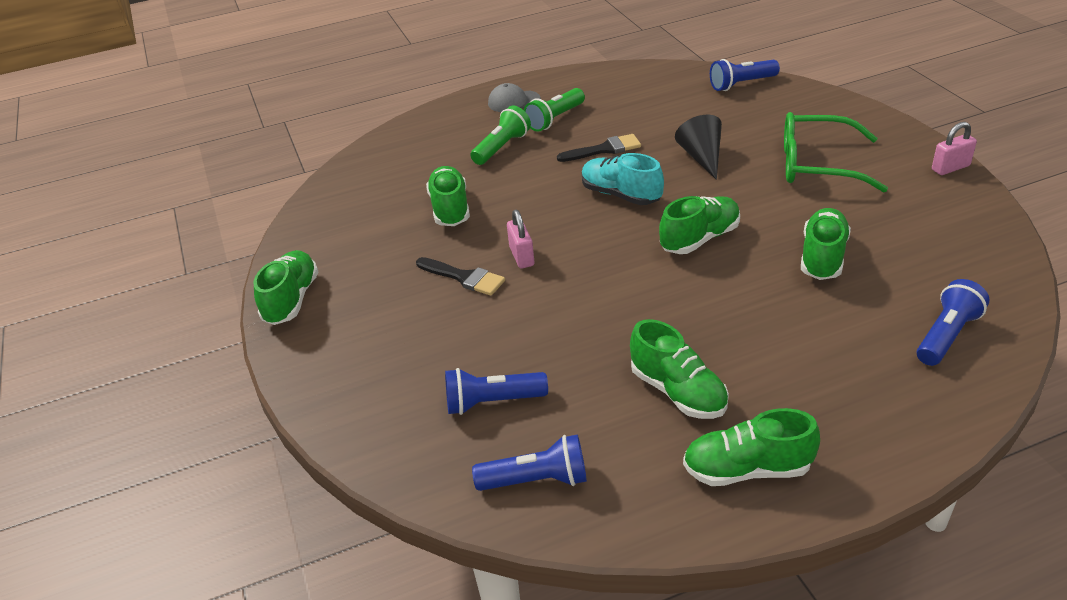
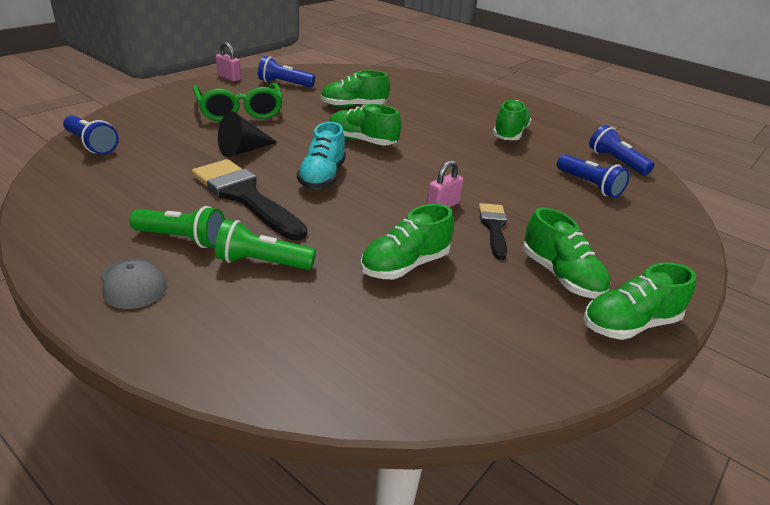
camera: 125 degrees left, 5 degrees down
black brush [557,134,641,162] -> black brush [192,159,307,241], size x1.77
green shoe [683,408,820,486] -> green shoe moved to [523,207,610,299]
blue flashlight [917,279,989,366] -> blue flashlight moved to [258,56,315,87]

